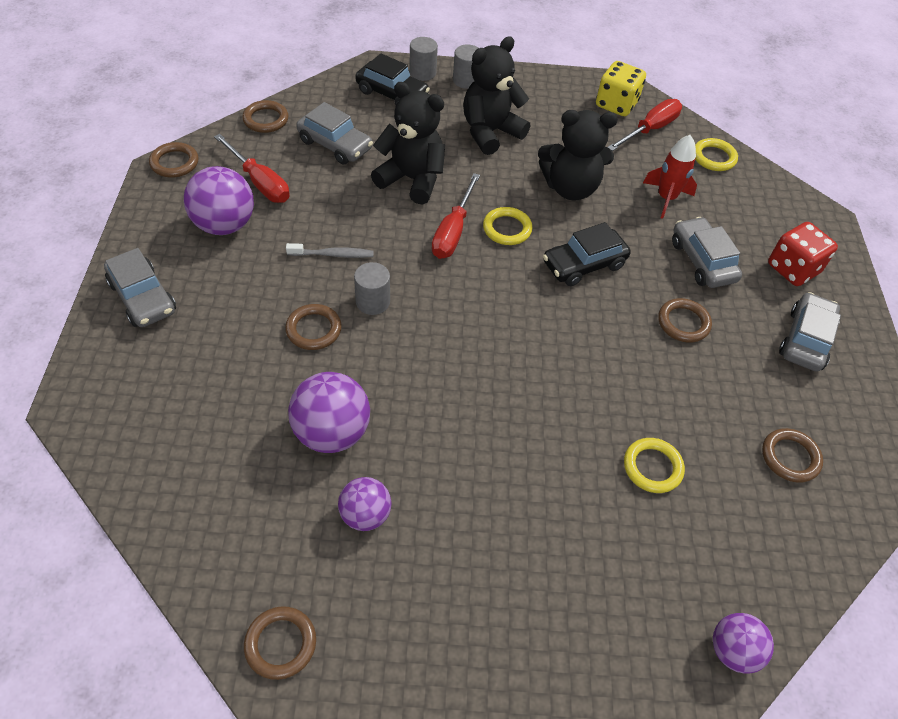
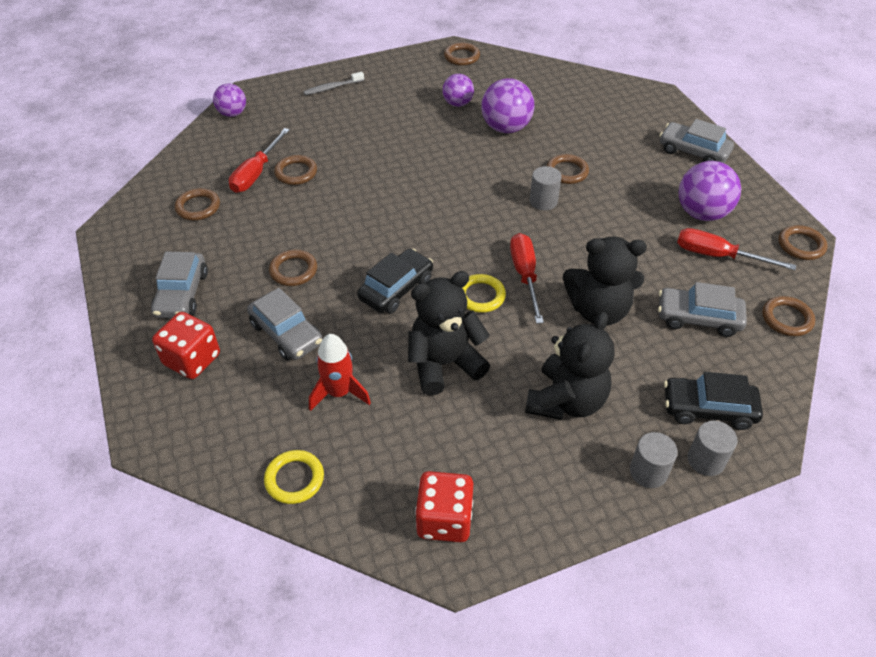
camera: 160 degrees right, 5 degrees down
grey toothbrush [286,243,374,258] -> grey toothbrush moved to [303,72,364,95]
yellow dice [596,61,646,116] -> red dice [415,471,473,542]
red screwdriver [608,99,682,151] -> red screwdriver moved to [229,128,290,193]
yellow ring [624,438,685,493] -> brown ring [274,155,317,185]

